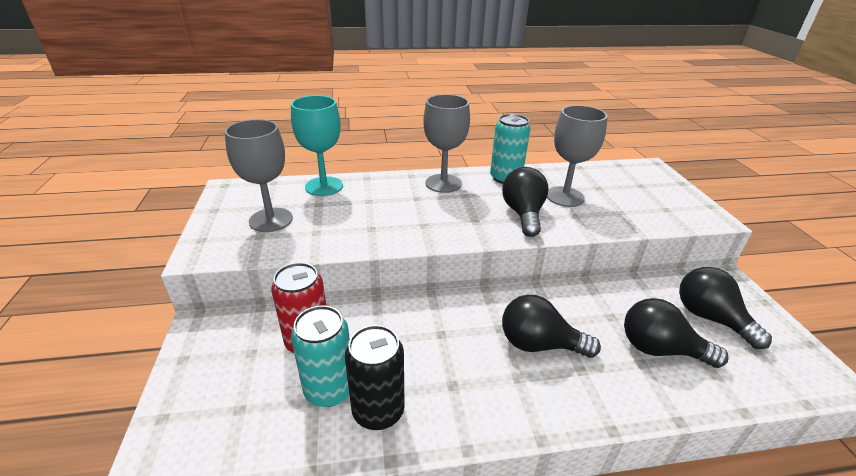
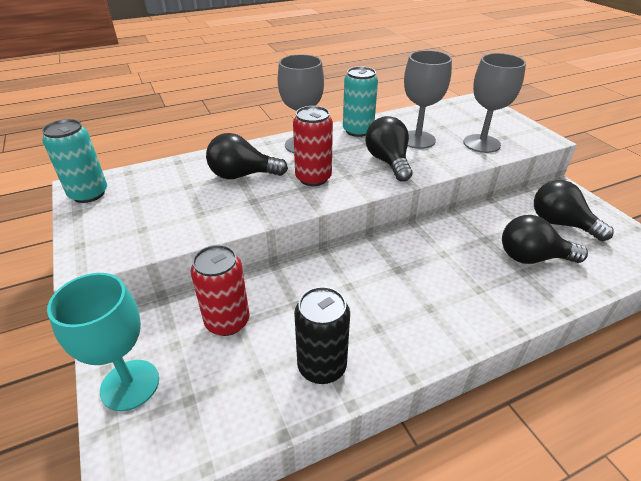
camera: 15 degrees left, 5 degrees up
grey goblet [225,119,293,232] -> grey goblet moved to [464,53,526,153]
turquoise goblet [291,95,343,196] -> turquoise goblet moved to [47,273,159,411]
turquoise can [291,306,350,407] -> turquoise can moved to [42,119,107,203]
black light bulb [502,295,601,358] -> black light bulb moved to [206,133,288,179]
none -> red can [293,106,333,186]

